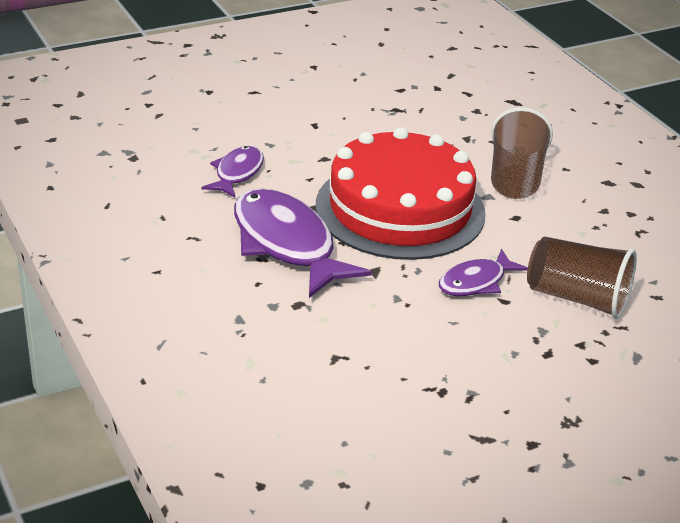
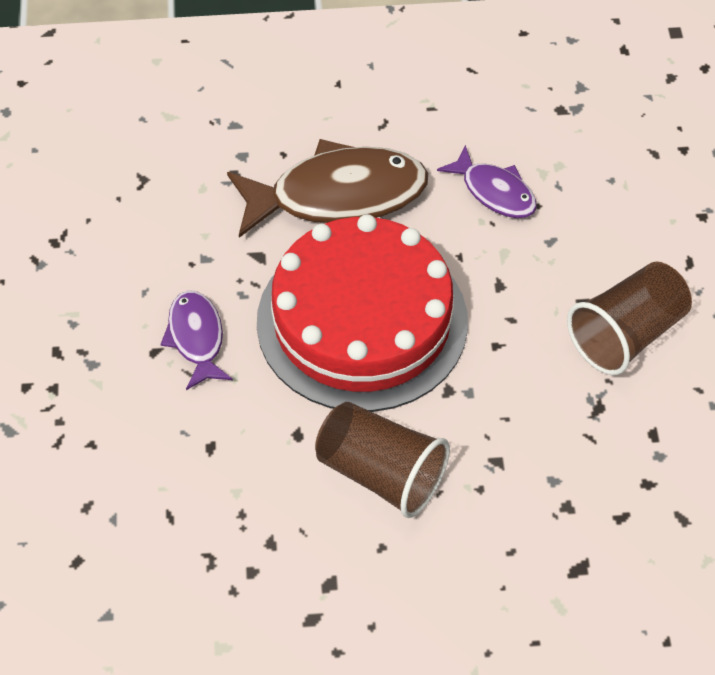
camera: 115 degrees right, 20 degrees up
purple fish [234,188,372,298] -> brown fish [227,139,428,238]
brown cup [527,237,637,319] -> brown cup moved to [567,261,692,375]

